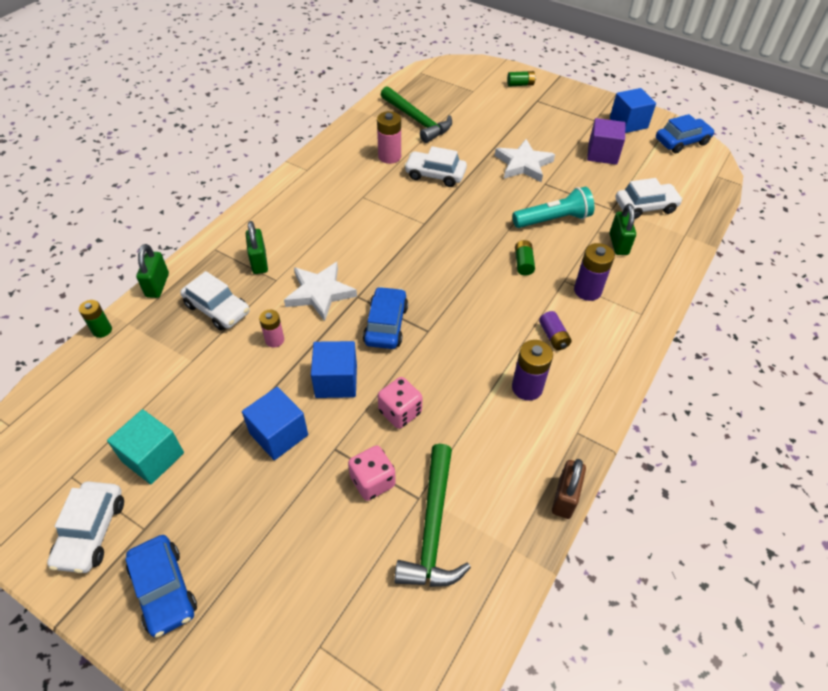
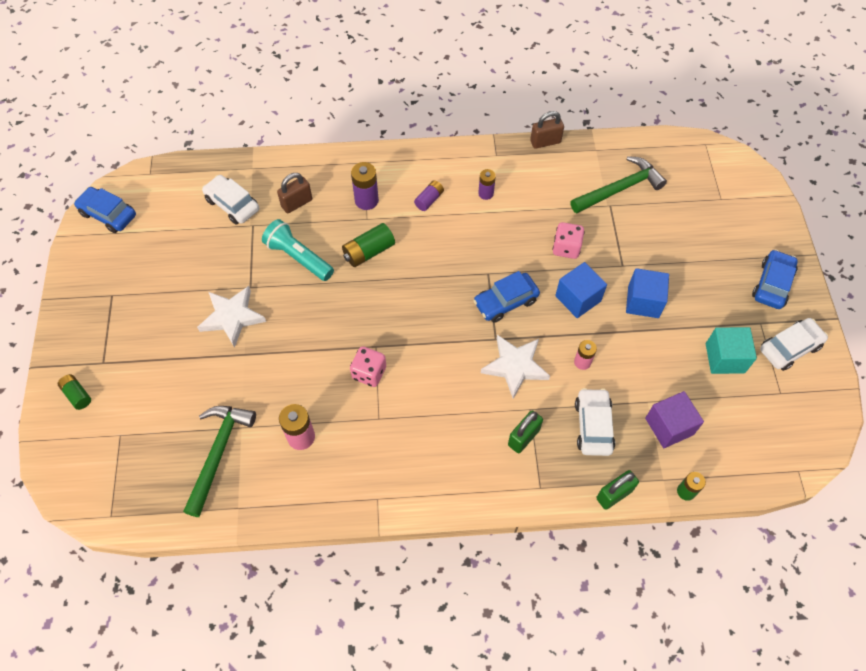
camera: 125 degrees left, 10 degrees up
pink dice [348,445,396,501] -> pink dice moved to [350,346,386,387]
white car [404,146,467,187] -> none
purple battery [512,340,553,401] -> purple battery [478,169,496,200], size x0.65
green battery [515,240,535,276] -> green battery [342,223,395,267], size x1.55
purple cube [587,118,626,165] -> purple cube moved to [645,391,704,448]
blue cube [610,88,656,133] -> none
green padlock [610,204,636,255] -> brown padlock [277,173,312,213]

